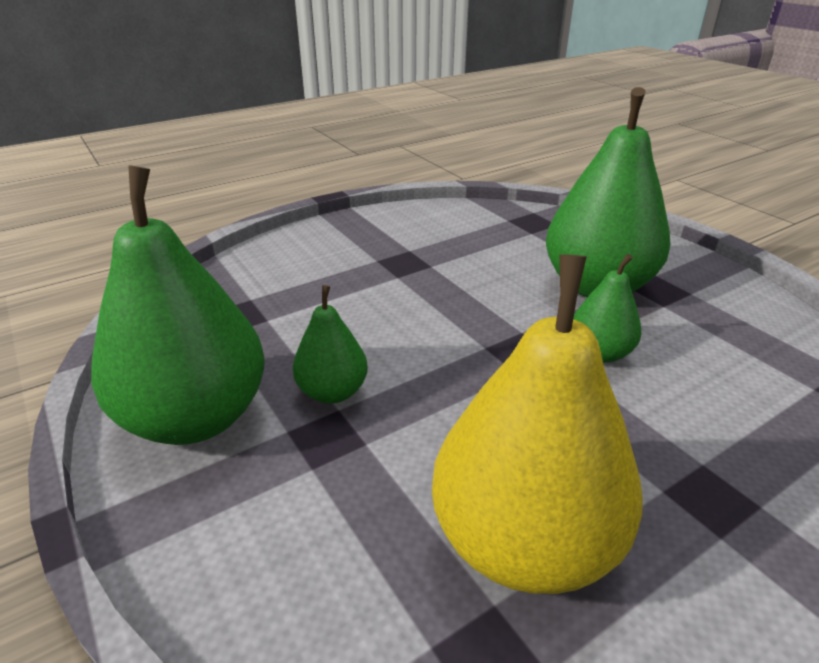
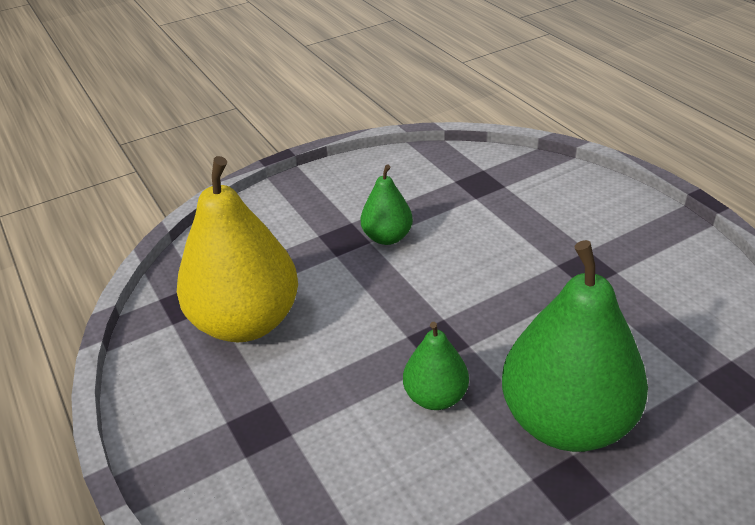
camera: 95 degrees right, 5 degrees up
green pear [91,165,265,445] -> none

